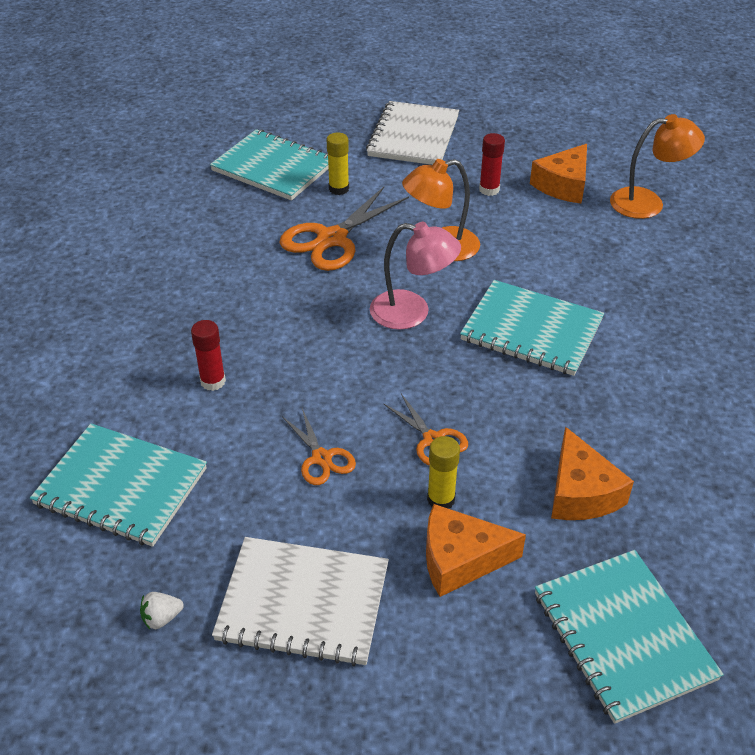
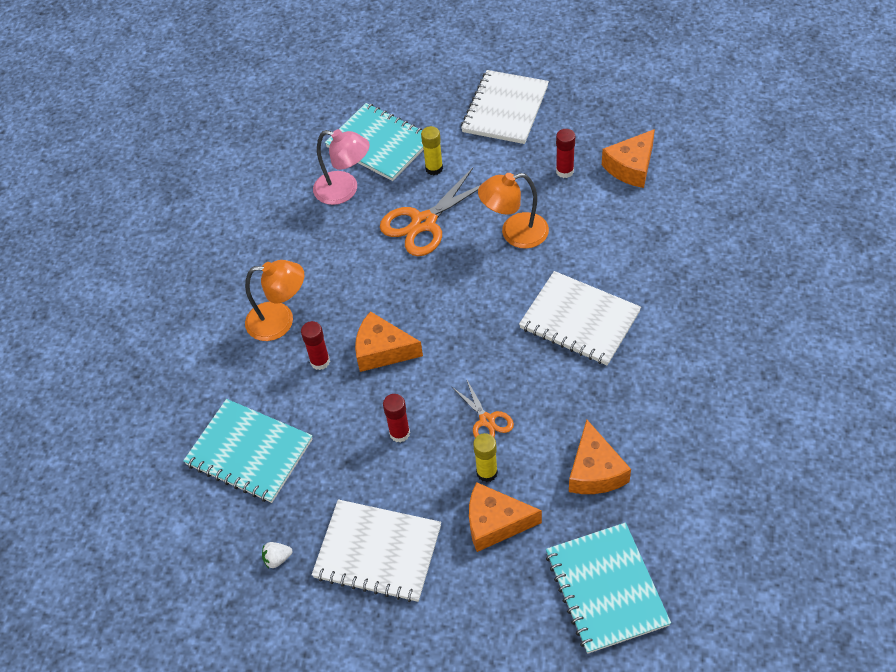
camera: 10 degrees right, 10 degrees up
orange scissors [282,408,356,485] -> red glue stick [383,394,410,443]
pink lamp [370,222,461,330] -> pink lamp moved to [313,129,370,205]
turquoise notebook [460,280,604,376] -> white notebook [519,271,641,365]
orange lamp [610,114,705,219] -> orange lamp moved to [245,260,304,341]
none -> orange cheese [355,311,423,372]

